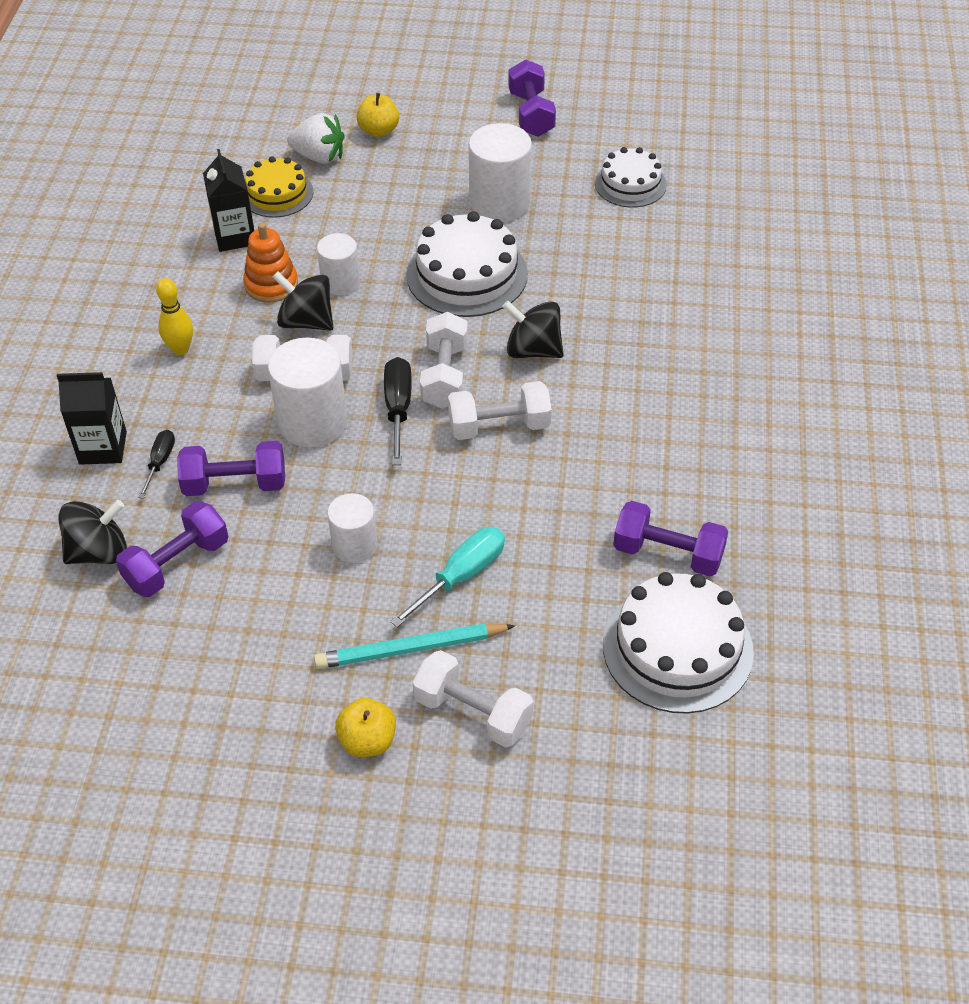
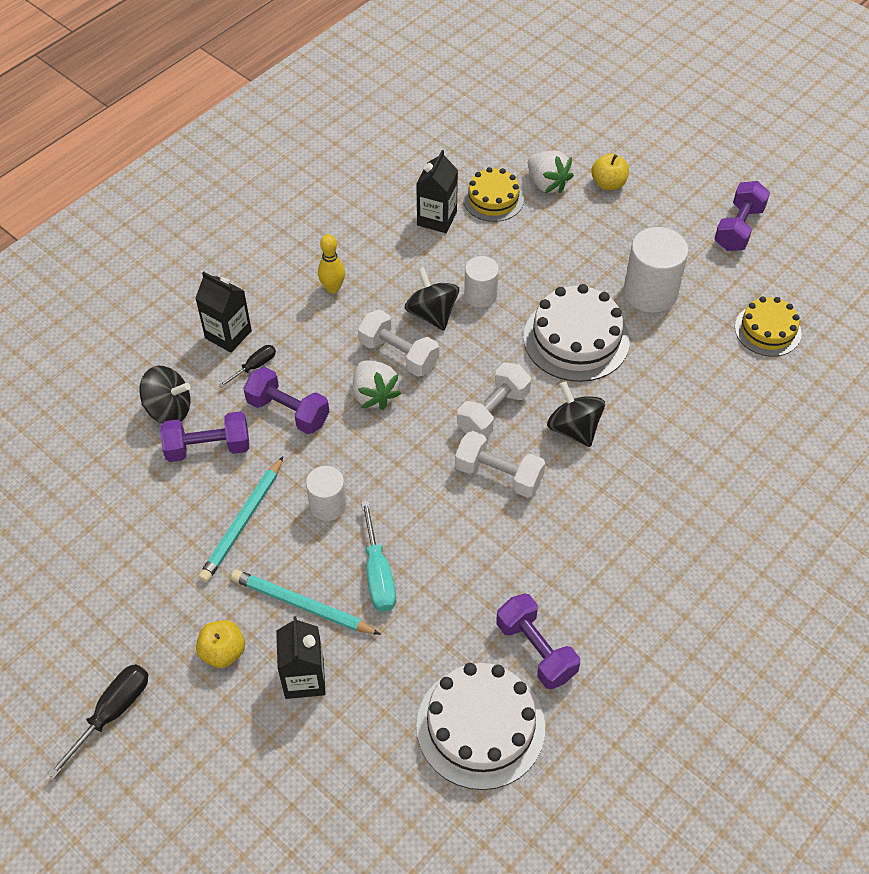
camera: 35 degrees right, 5 degrees up
orange stacking toy [243,223,298,303] -> none
white cylinder [268,337,347,448] -> white strawberry [353,360,401,410]
black screwdriver [384,357,412,465] -> black screwdriver moved to [47,664,148,778]
turquoise screwdriver [390,527,505,627] -> turquoise screwdriver turned 90 degrees clockwise [361,500,396,612]
white dumbbell [413,650,534,748] -> black carton [276,616,326,699]
white cake [595,147,667,208] -> yellow cake [735,297,802,357]
none -> turquoise pencil [198,457,283,583]

